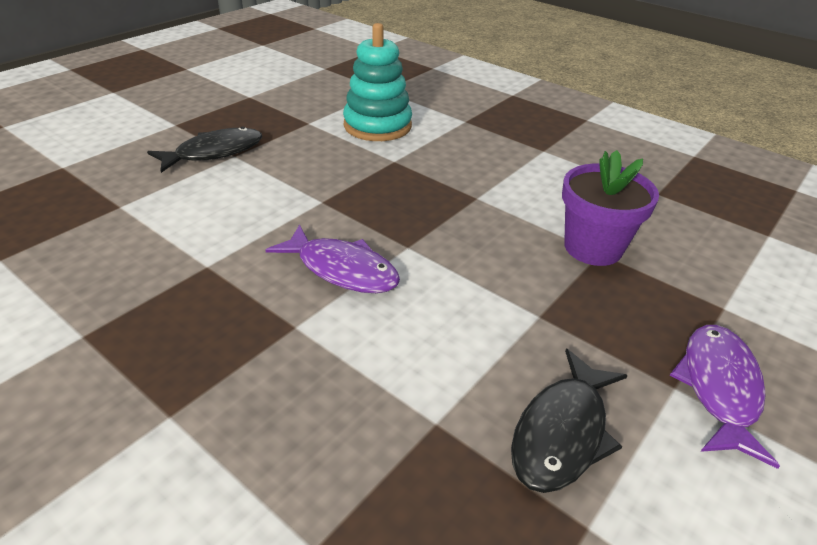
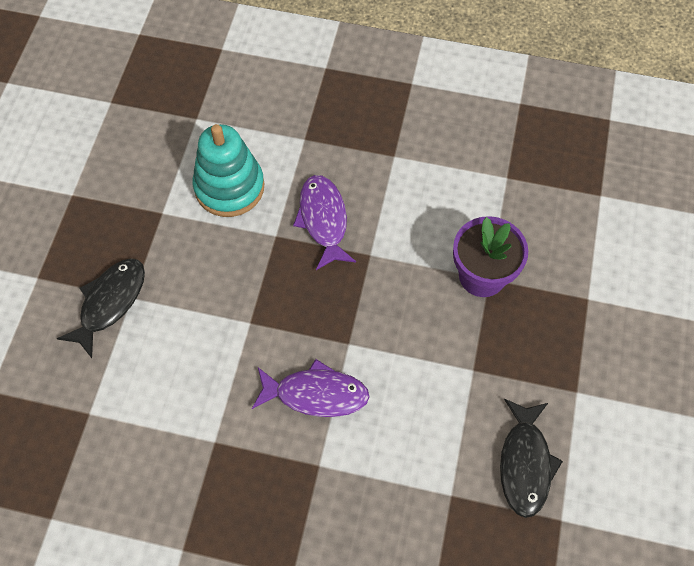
camera: 25 degrees left, 25 degrees up
purple fish [670,325,780,469] -> purple fish moved to [293,175,356,270]

